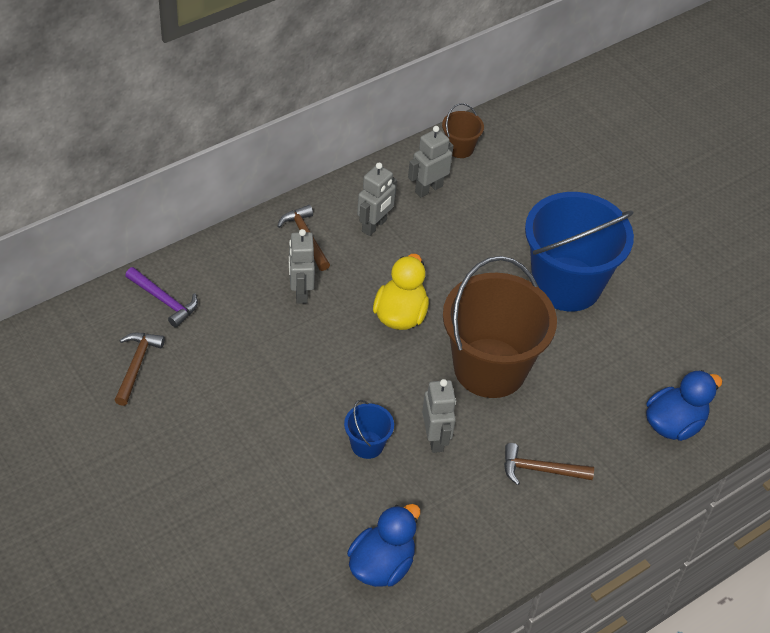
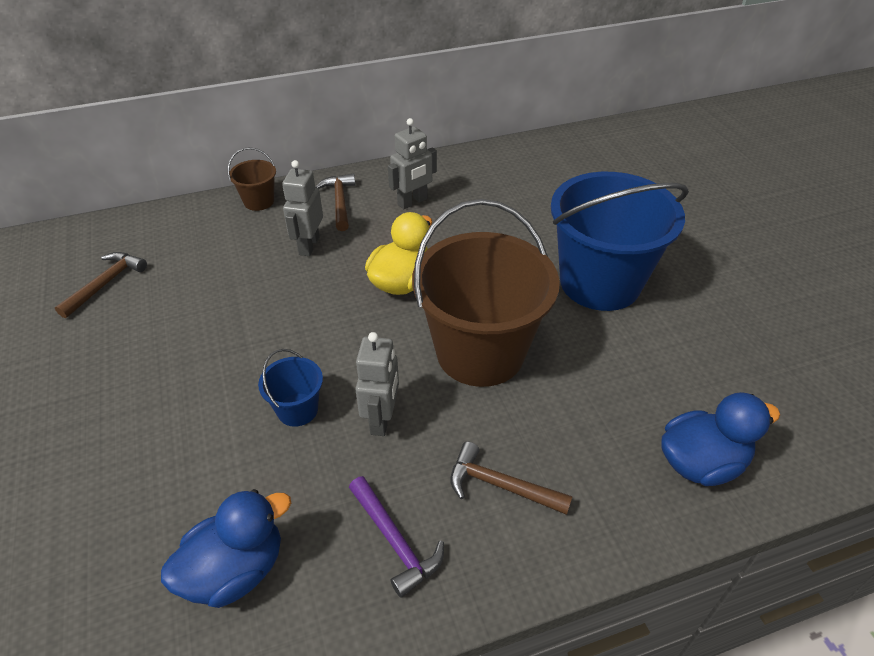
camera: 20 degrees right, 5 degrees down
purple hammer [125,267,198,328] -> purple hammer moved to [349,476,444,597]
grey robot [408,126,454,198] -> none
brown bucket [442,103,484,158] -> brown bucket moved to [228,147,276,211]

